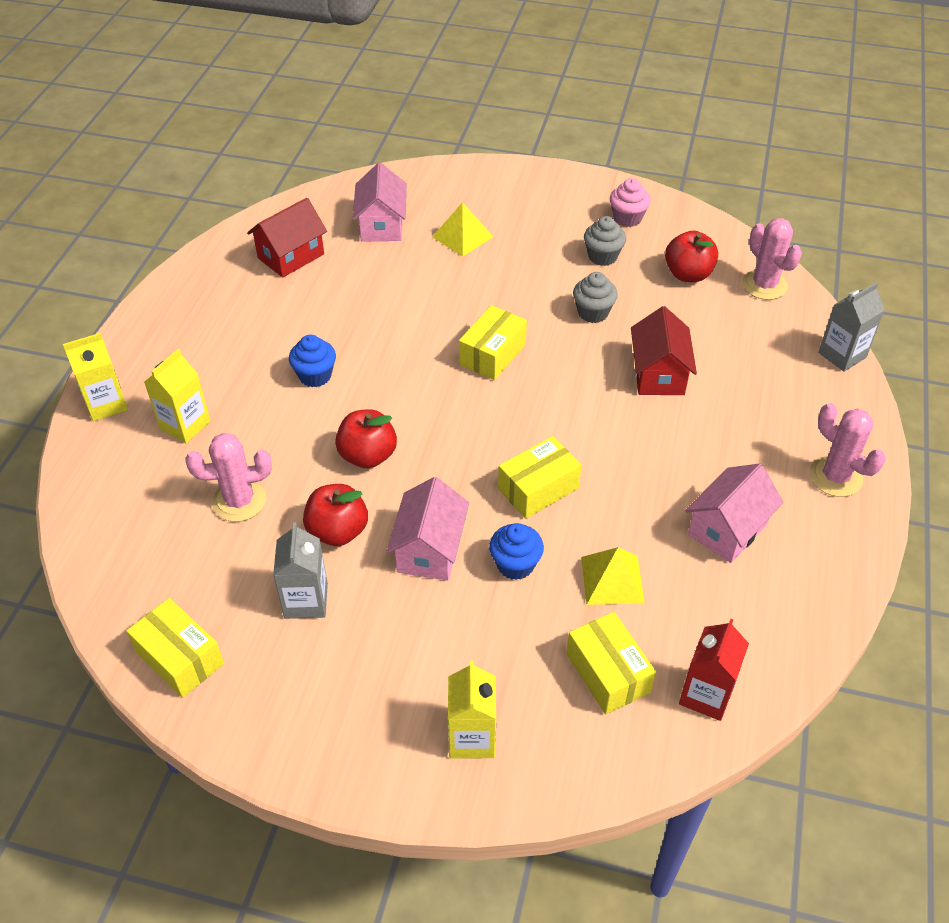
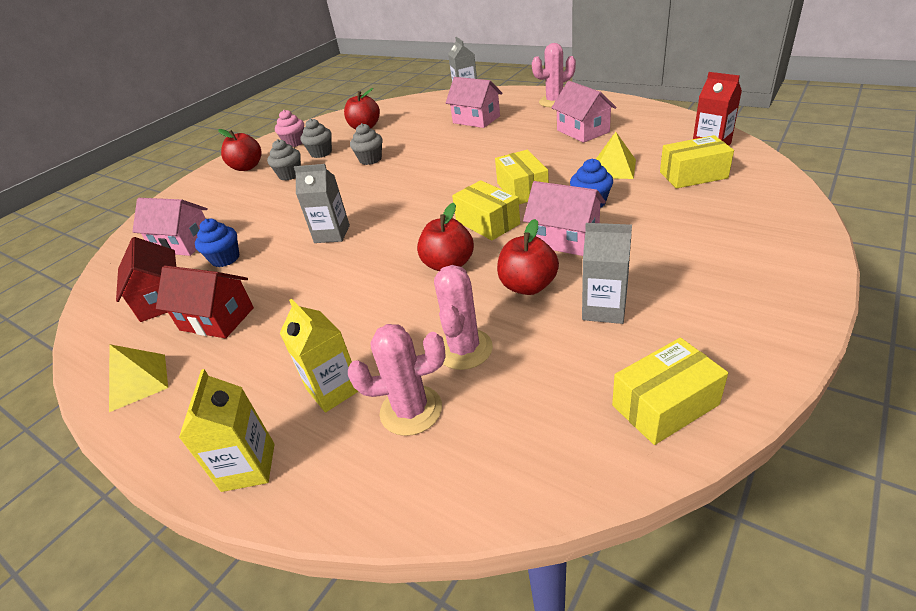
camera: 65 degrees left, 10 degrees down
blue cupcake [289,335,336,387] -> blue cupcake moved to [195,219,239,267]
yellow pyramid [432,202,493,257] -> yellow pyramid moved to [109,344,168,412]
yellow carton [448,660,496,759] -> none
yellow box [459,305,527,380] -> yellow box moved to [452,180,520,240]
red house [631,306,697,395] -> red house moved to [156,266,254,338]
pink cactus [742,218,802,300] -> pink cactus moved to [348,324,446,436]
none -> red apple [218,129,262,171]
none -> grey cupcake [267,139,301,181]
none -> grey carton [294,164,350,243]
none -> pink house [446,77,502,128]

